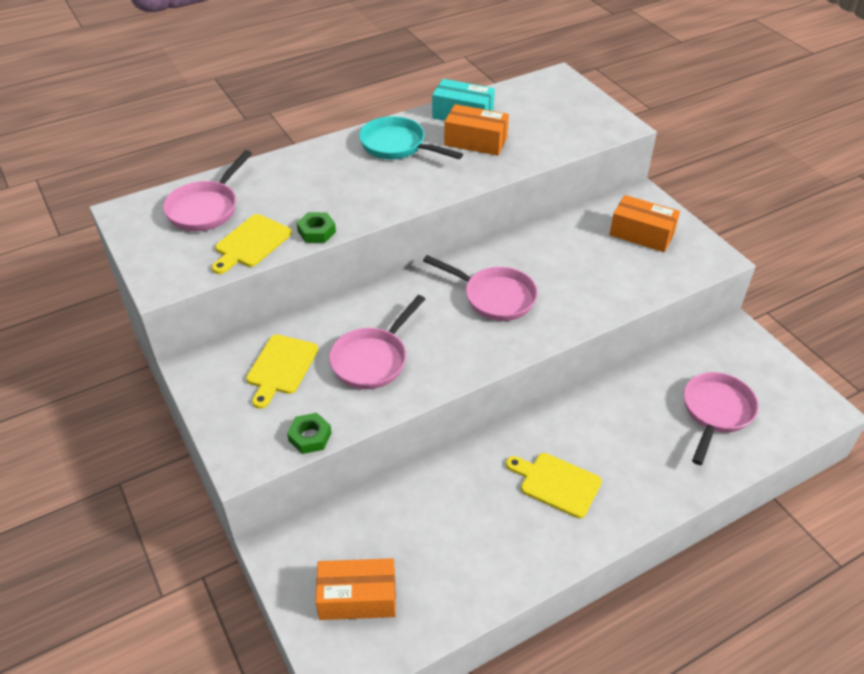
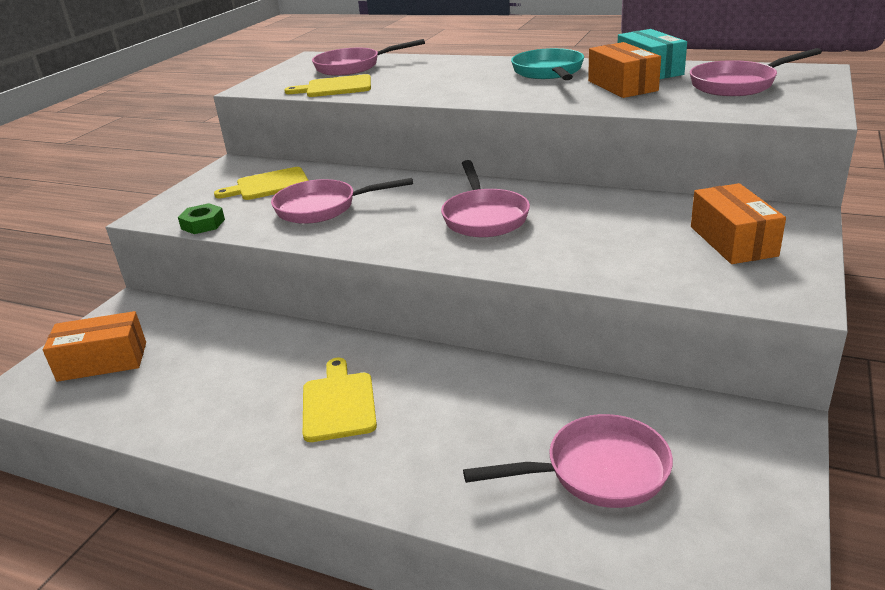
camera: 55 degrees right, 15 degrees down
green nut [297,212,336,243] -> none
orange box [316,558,396,620] -> orange box turned 60 degrees counterclockwise [43,311,146,382]
none -> pink pan [690,48,822,96]

